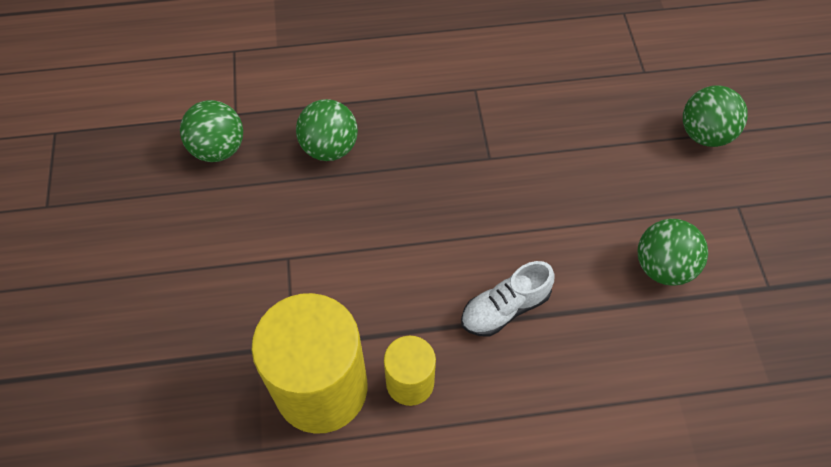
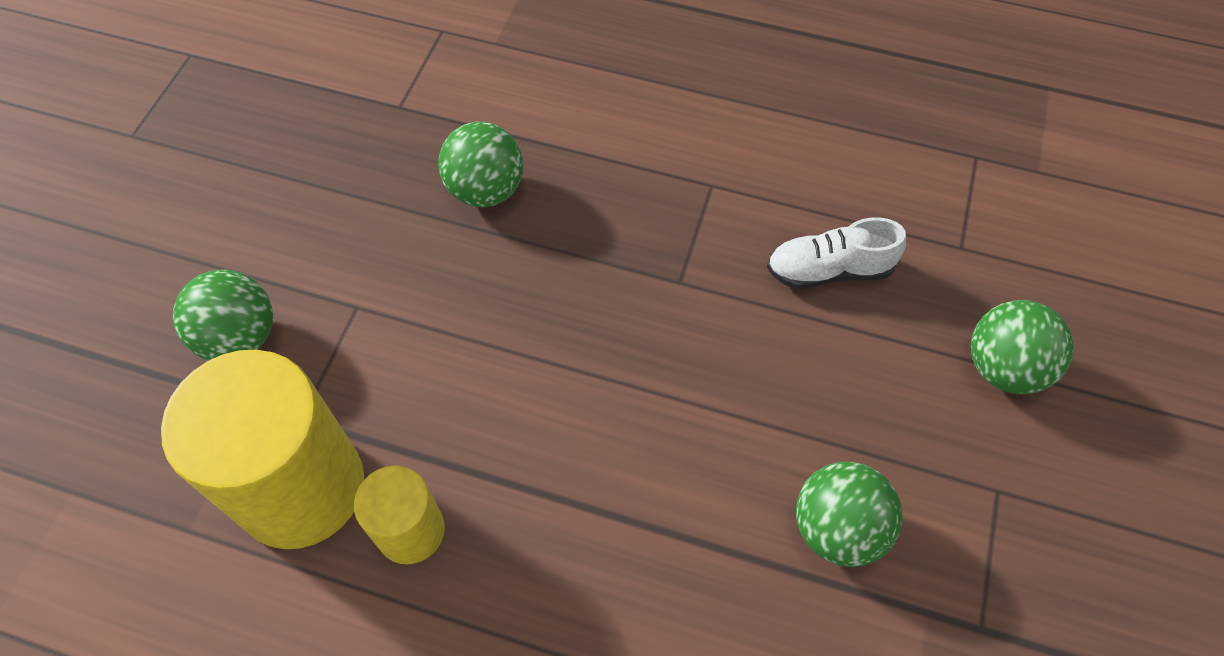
camera: 25 degrees right, 0 degrees up
green ball [180,100,243,162] -> green ball moved to [173,270,273,360]
white shoe [461,261,554,337] -> white shoe moved to [767,218,906,289]

